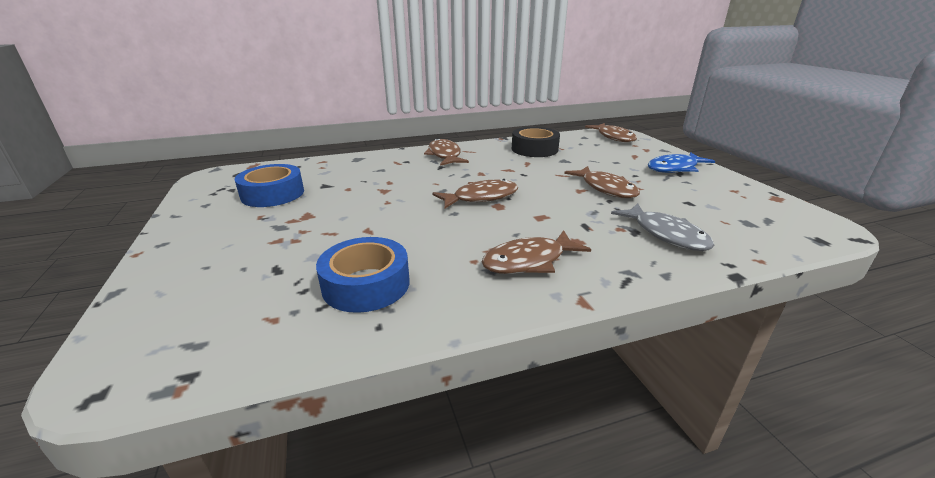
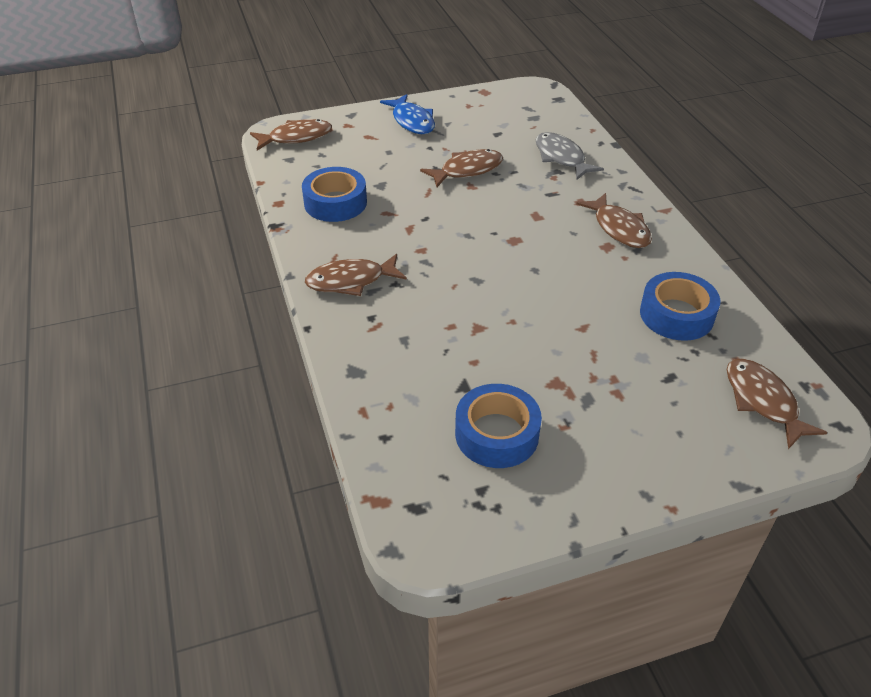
camera: 90 degrees left, 15 degrees up
brown fish [432,179,518,208] -> brown fish moved to [727,358,828,449]
black tape [512,127,560,157] -> blue tape [302,167,367,222]
grey fish [611,203,715,251] -> grey fish turned 90 degrees counterclockwise [536,132,604,180]

